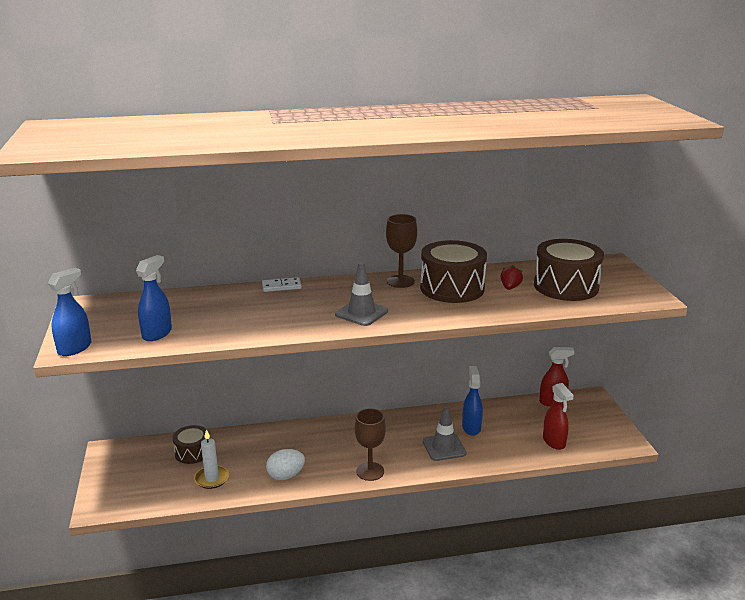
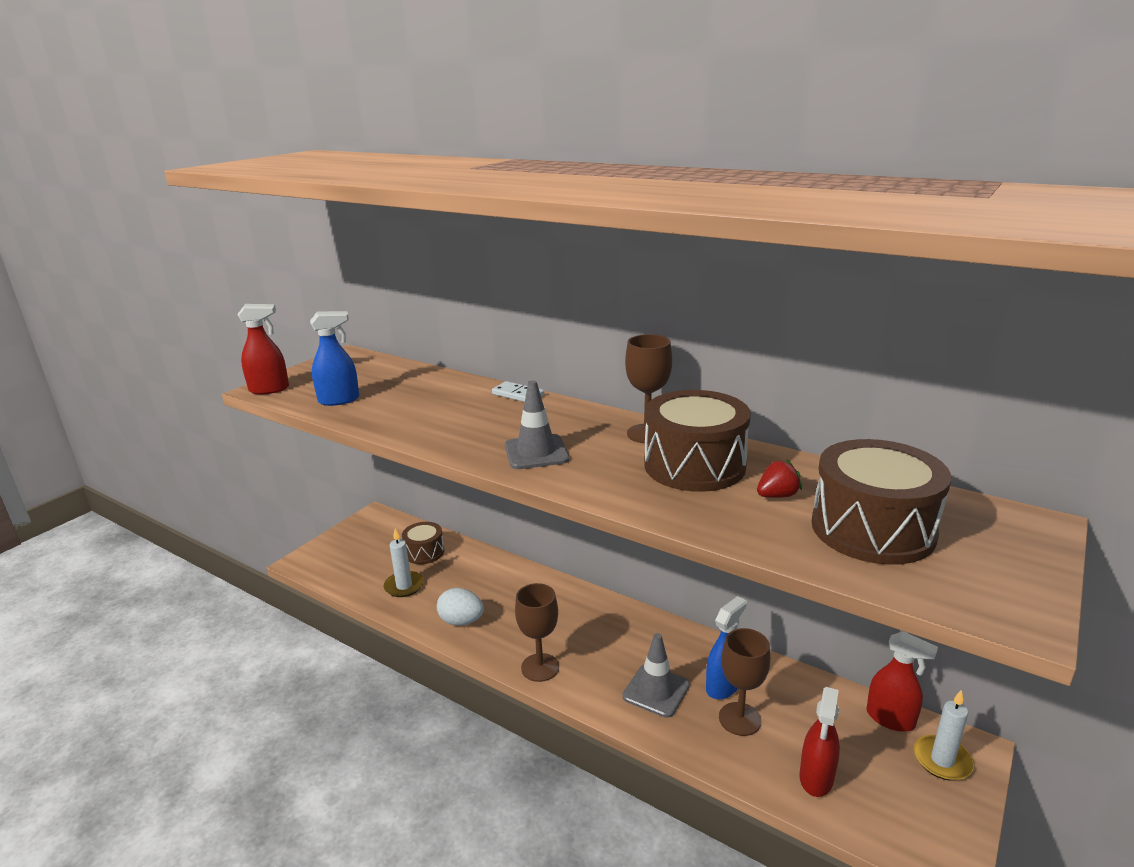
camera: 45 degrees right, 0 degrees up
blue spray bottle [48,268,91,356] -> red spray bottle [238,304,289,394]
none -> brown goblet [719,628,770,736]
none -> white candle [914,690,974,781]

